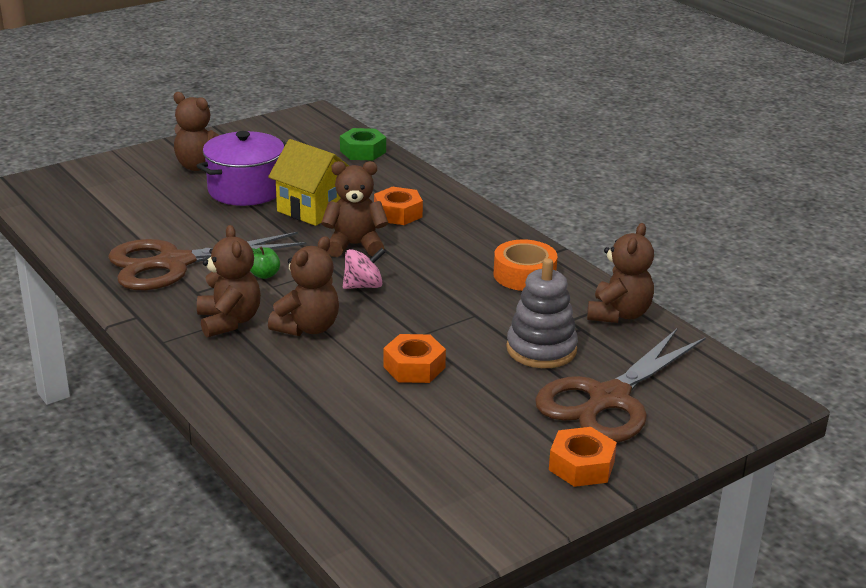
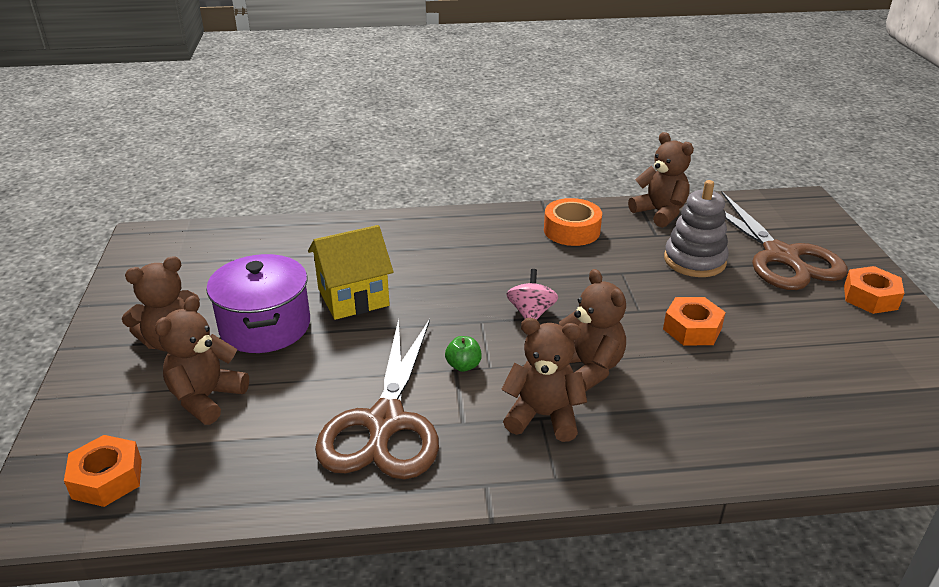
camera: 60 degrees left, 5 degrees up
brown teddy bear [321,161,388,257] -> brown teddy bear moved to [155,296,249,425]
green nut [340,128,386,160] -> none
orange nut [374,187,423,225] -> orange nut moved to [64,435,142,507]

